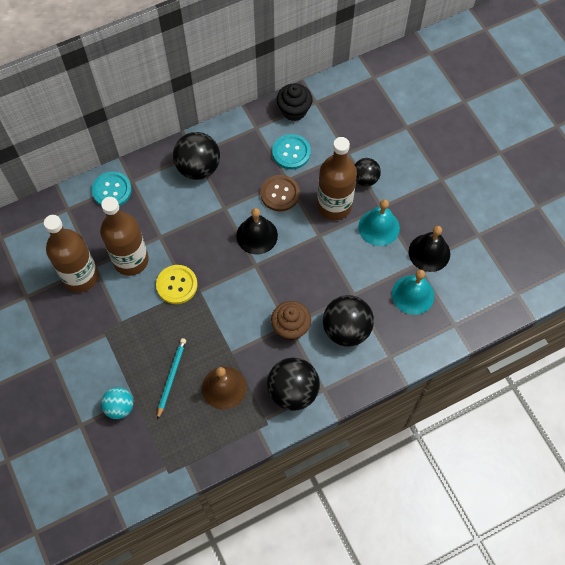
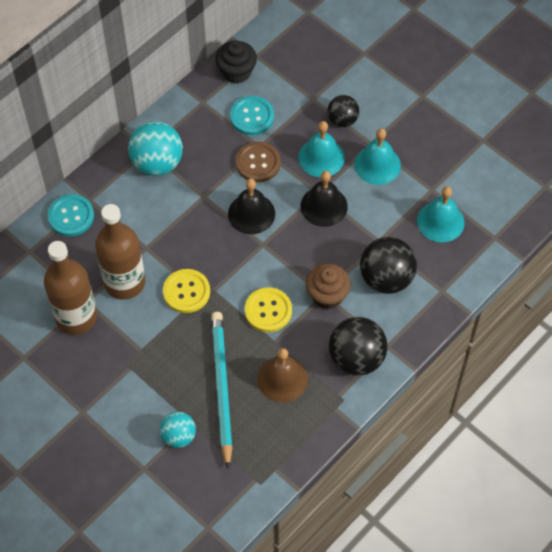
camera: 20 degrees left, 5 degrees down
turquoise pencil [157,338,186,420] -> turquoise pencil [211,312,233,469], size x1.71
black ball [173,132,220,180] -> turquoise ball [128,121,183,176]
brown bottle [317,137,357,220] -> turquoise bell [298,121,345,177]
black bell [409,226,450,272] -> black bell moved to [301,171,348,227]
none -> yellow button [245,287,292,332]

